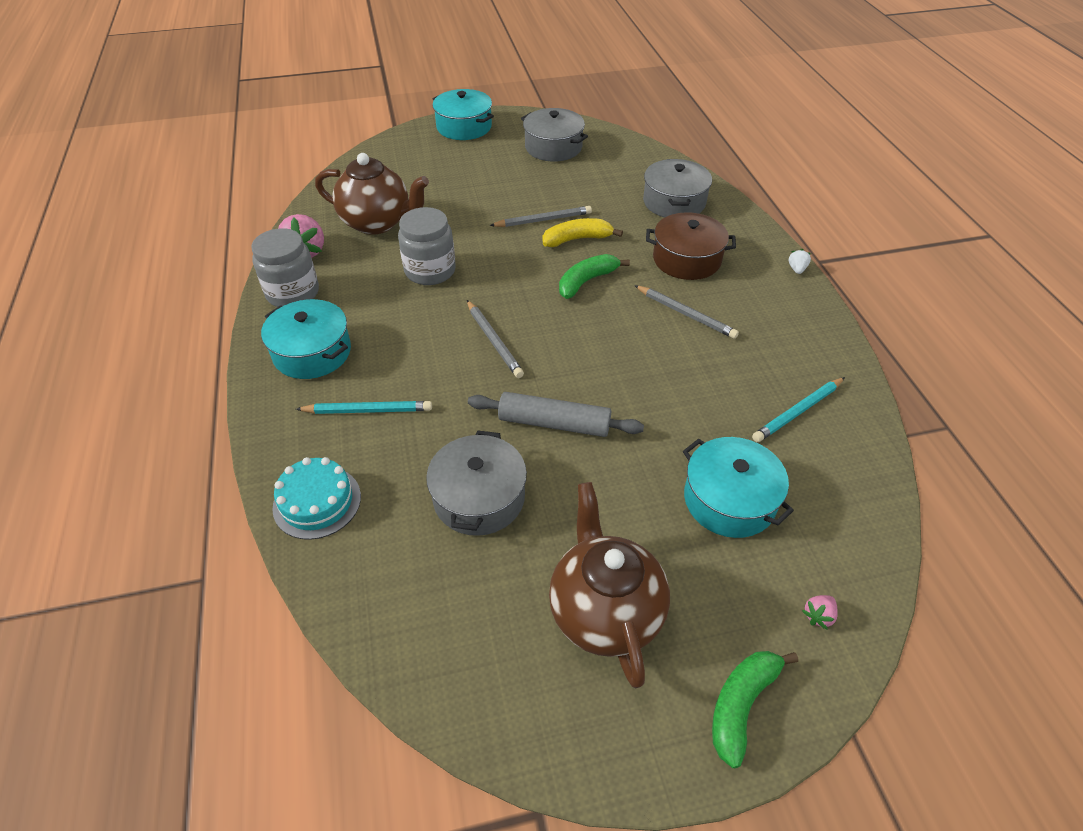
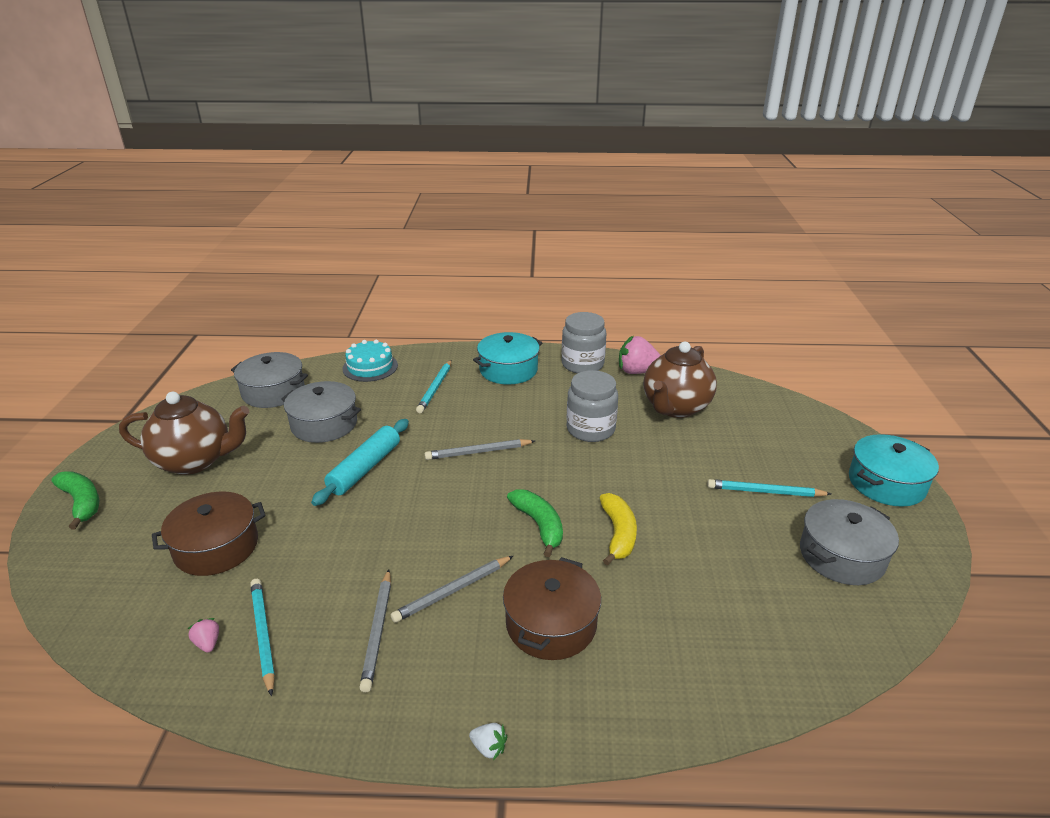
camera: 105 degrees right, 15 degrees down
grey rolling pin [468,392,644,437] -> turquoise rolling pin [311,419,409,506]
grey pencil [490,206,592,227] -> grey pencil moved to [359,569,391,692]
grey pot [643,159,712,218] -> grey pot moved to [231,352,308,408]
turquoise pot [683,437,794,538] -> brown pot [152,492,265,576]
pink strawberry [802,595,838,630] -> pink strawberry moved to [187,618,219,653]
none -> turquoise pencil [707,479,831,497]

